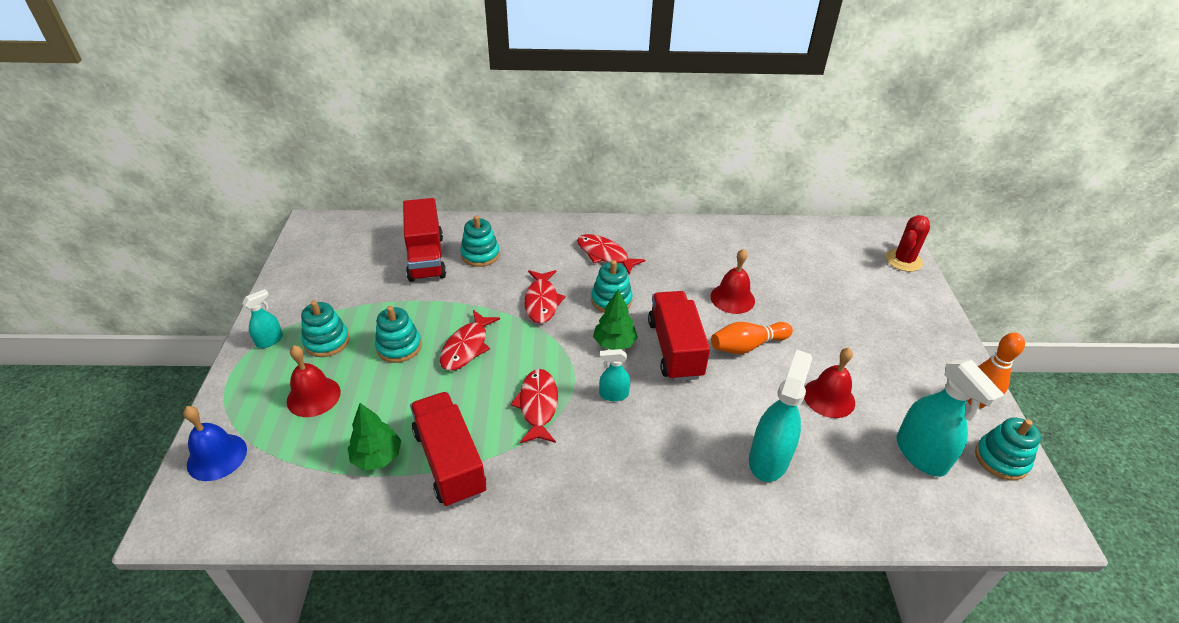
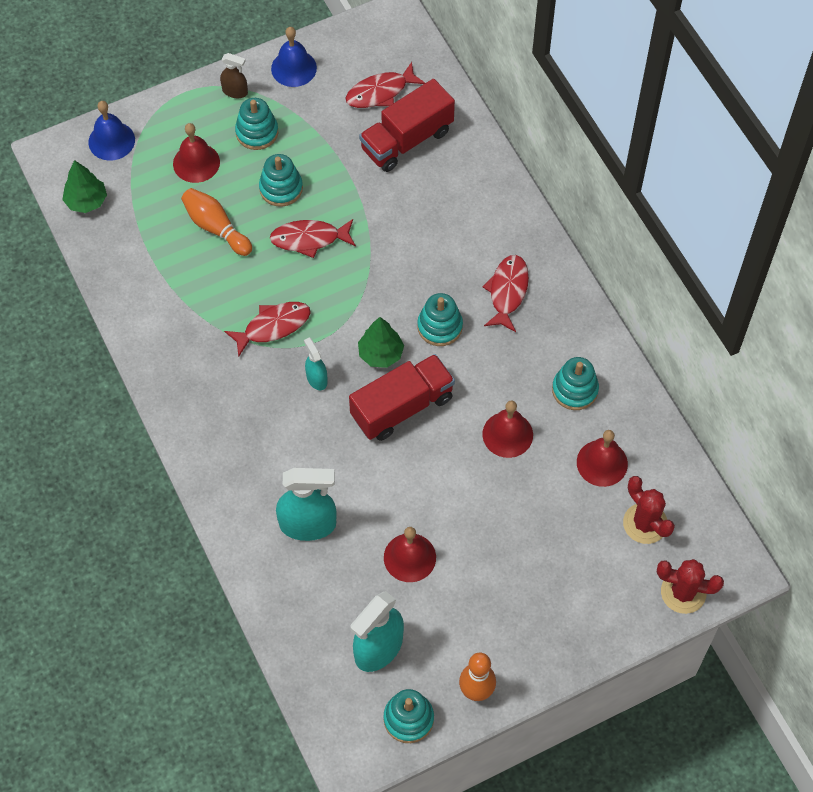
camera: 65 degrees right, 20 degrees up
turquoise spray bottle [242,289,283,348] -> brown spray bottle [220,53,248,98]
green tree [348,403,401,470] -> green tree moved to [62,160,107,213]
red truck [410,392,486,507] -> none
turquoise stacking toy [460,215,500,267] -> turquoise stacking toy moved to [552,357,599,410]
red fish [524,270,565,324] -> red fish moved to [345,62,425,108]
orange bowling pin [711,322,793,354] -> orange bowling pin moved to [181,188,252,256]
none -> blue bell [271,27,317,87]
none -> red bell [577,430,628,487]
none -> red cactus [623,476,675,544]

